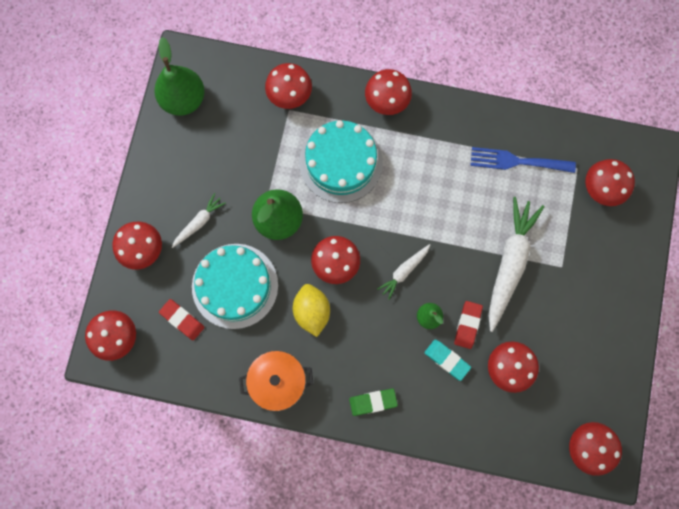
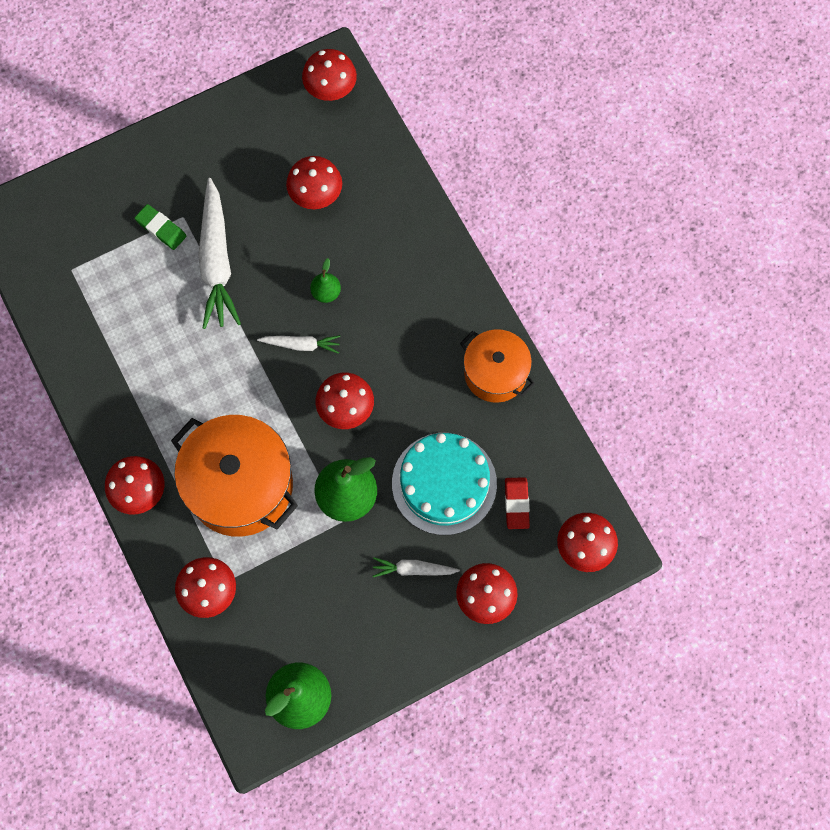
camera: 130 degrees left, 5 degrees down
yellow lemon [293,284,330,337] -> none
turquoise cake [299,120,383,203] -> orange pot [171,415,298,537]
green eraser [349,388,398,416] -> green eraser moved to [135,204,186,250]
turquoise eraser [424,339,471,381] -> none
red eraser [454,301,483,349] -> none
blue fork [470,147,576,173] -> none
white carrot [488,197,544,332] -> white carrot turned 75 degrees counterclockwise [198,178,241,329]
red mushroom [585,159,635,206] -> none

